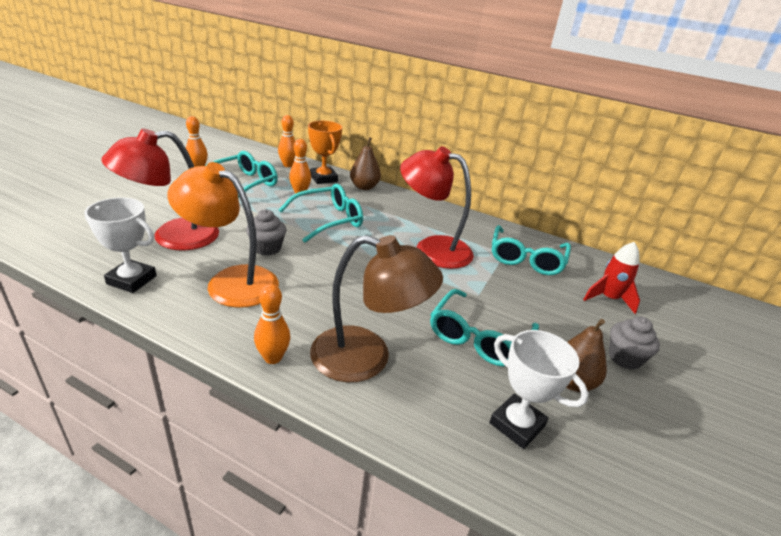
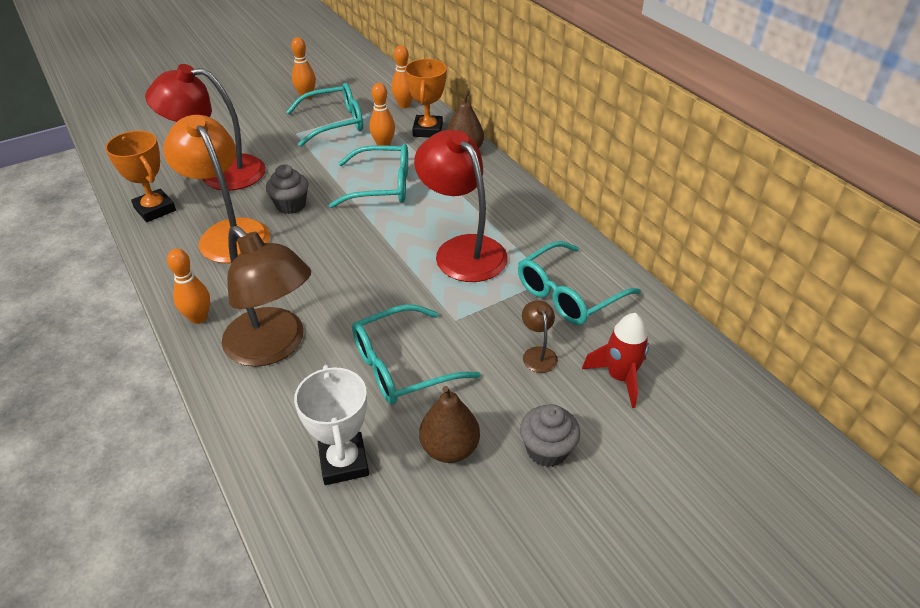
camera: 35 degrees right, 10 degrees up
white trophy [84,198,157,293] -> orange trophy [105,131,176,222]
none -> brown lamp [522,301,558,373]

